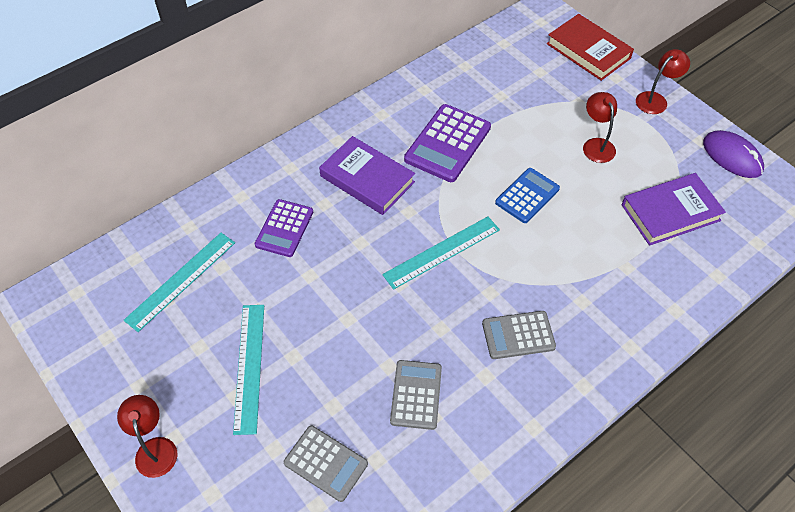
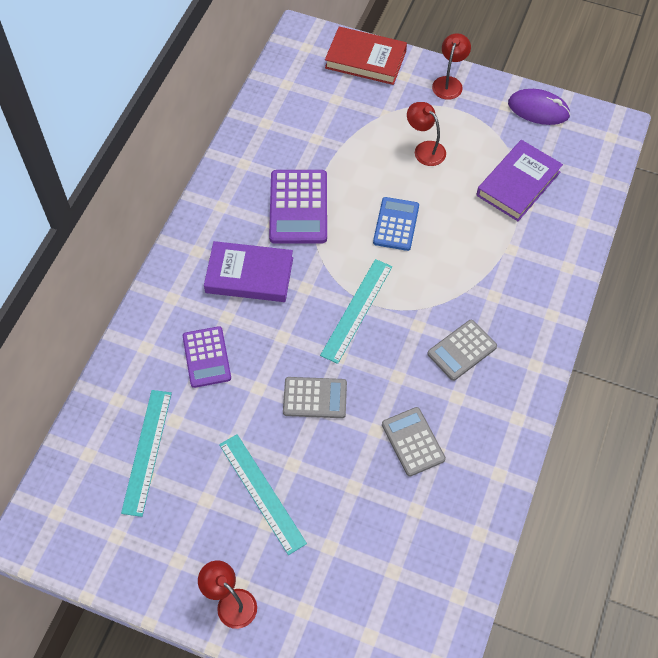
camera: 30 degrees left, 5 degrees up
grey calculator [284,425,368,502] -> grey calculator moved to [283,377,347,418]

